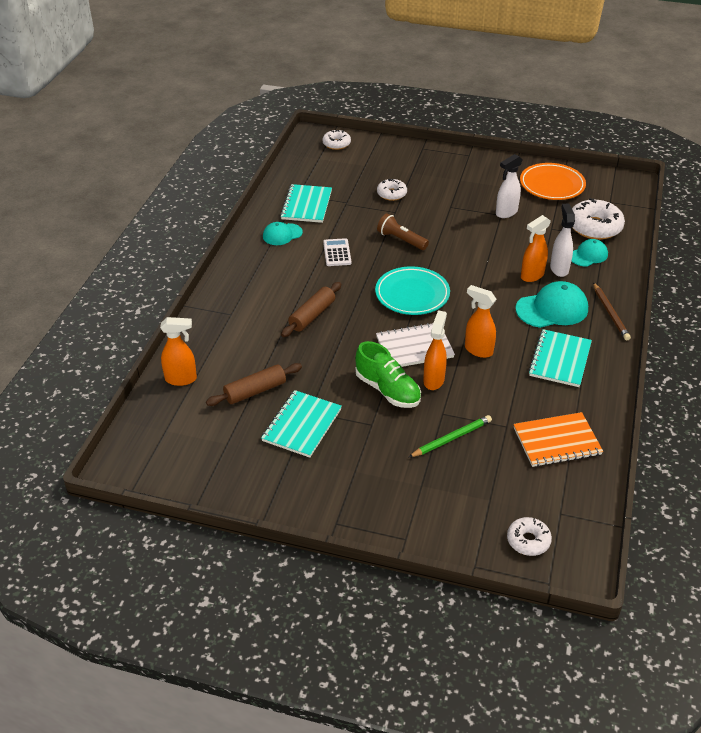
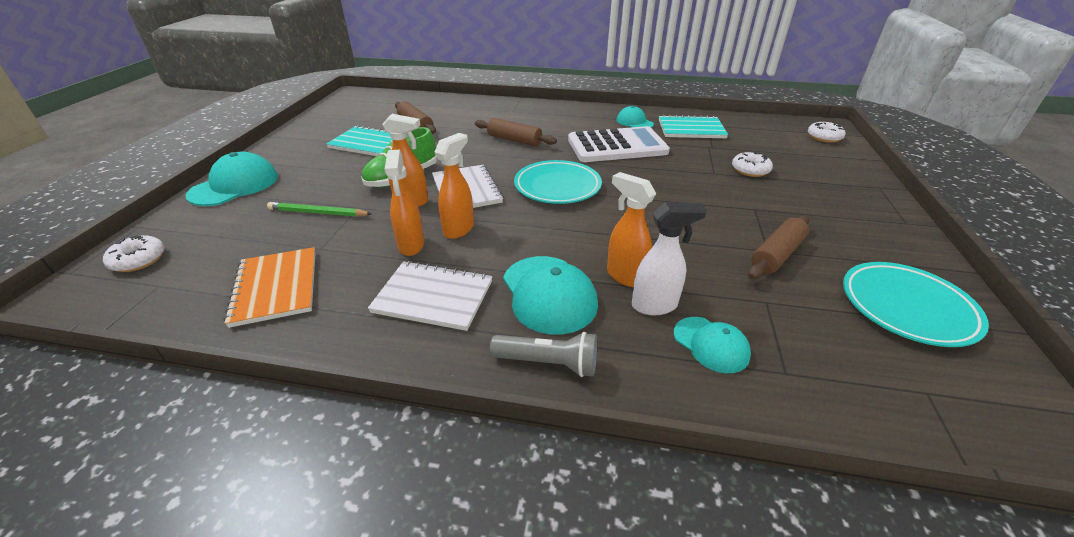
camera: 85 degrees right, 5 degrees down
orange spray bottle [160,317,197,386] -> orange spray bottle moved to [384,150,424,256]
white calculator [323,238,351,266] -> white calculator [568,126,670,162], size x2.10
brown flashlight [377,213,429,250] -> none
green pencil [409,415,492,457] -> green pencil turned 135 degrees clockwise [267,202,372,217]
white spray bottle [496,154,523,218] -> brown rolling pin [748,215,810,279]
orange plate [520,163,586,200] -> turquoise plate [843,262,989,347]
turquoise notebook [528,329,592,387] -> white notebook [368,261,493,331]
white donut [572,198,625,240] -> none
brown pencil [593,282,631,340] -> grey flashlight [490,332,597,377]
none -> turquoise cap [186,151,278,206]

